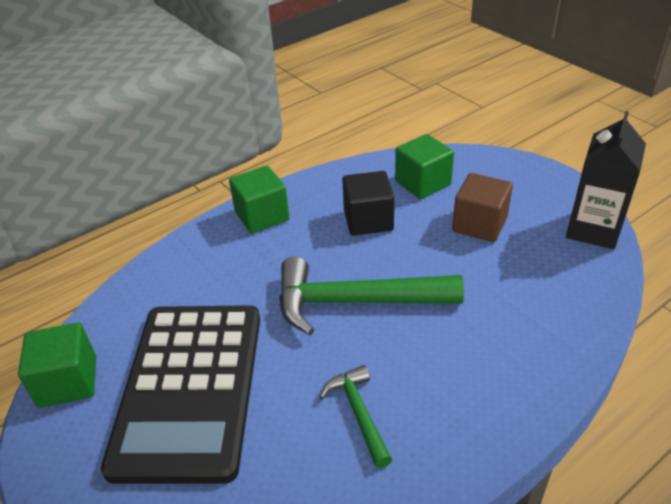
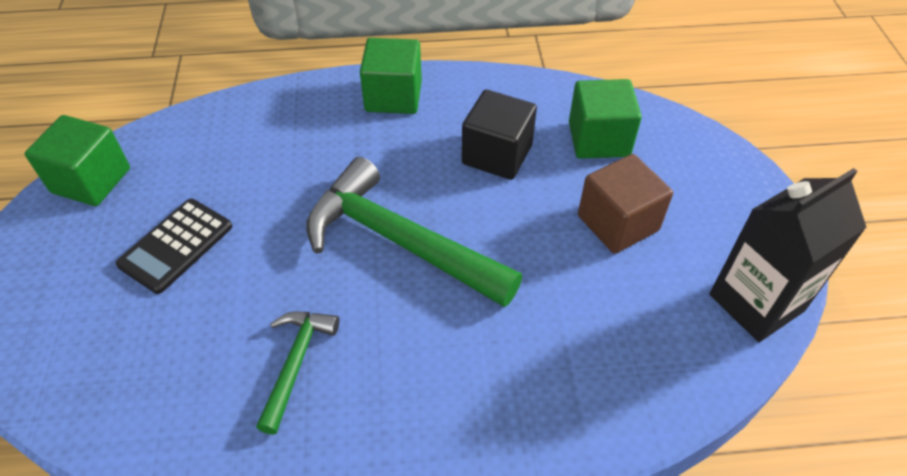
camera: 30 degrees right, 10 degrees up
black calculator [101,305,260,484] -> black calculator [116,199,232,294], size x0.45

